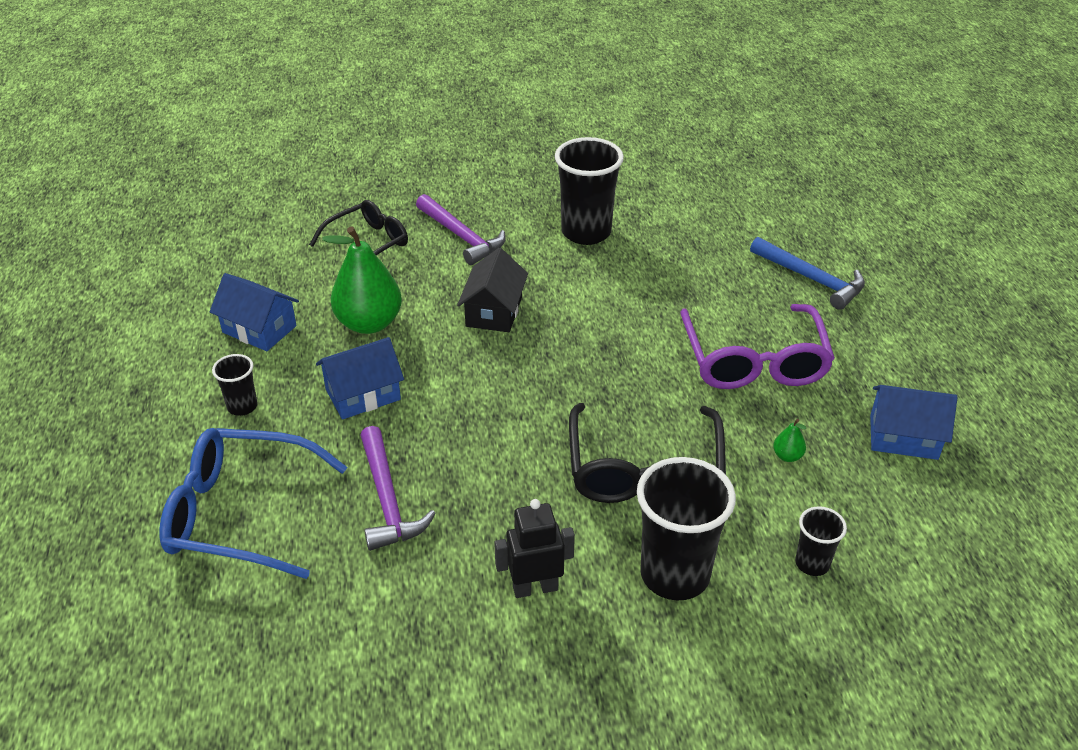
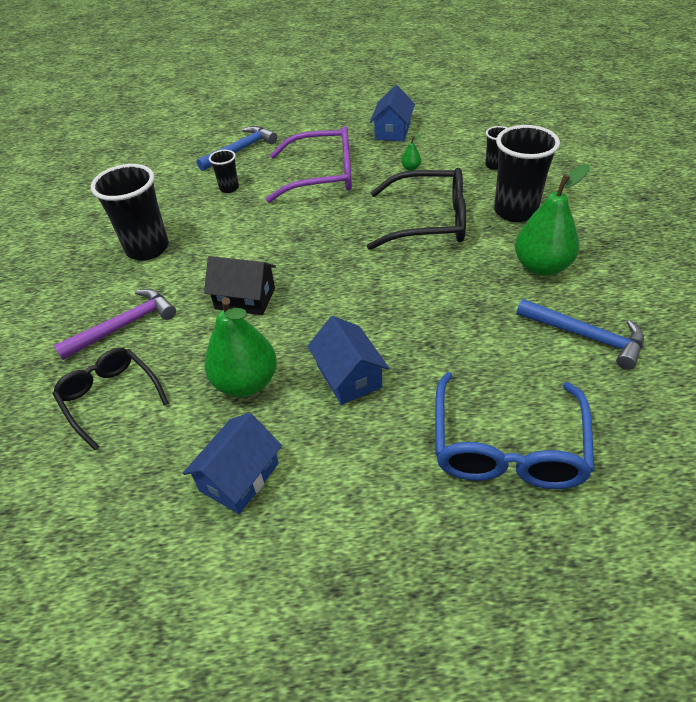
camera: 85 degrees left, 5 degrees up
black cup [212,354,258,416] -> black cup moved to [209,150,239,193]
purple hammer [360,426,435,551] -> none
black robot [494,499,575,598] -> green pear [515,164,590,276]
none -> blue hammer [516,299,644,370]

